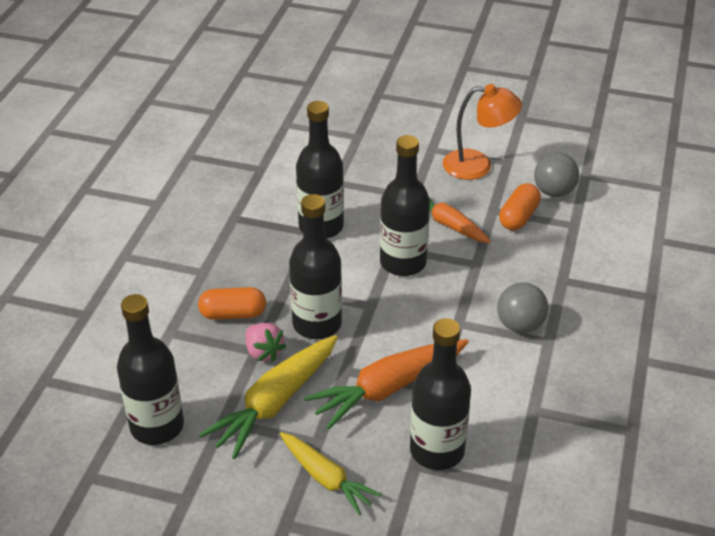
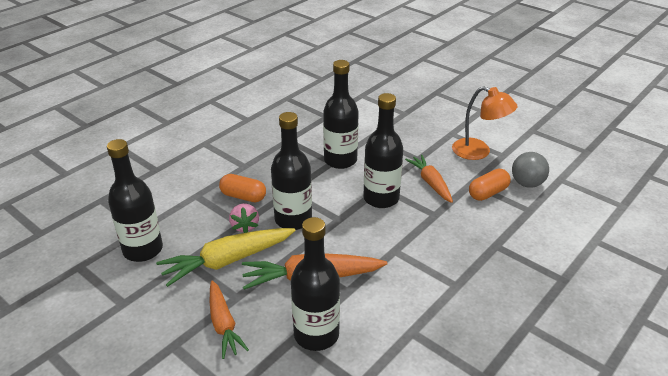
camera: 25 degrees right, 5 degrees down
yellow carrot [280,432,382,515] -> orange carrot [210,280,249,359]
grey ball [497,282,548,333] -> none

